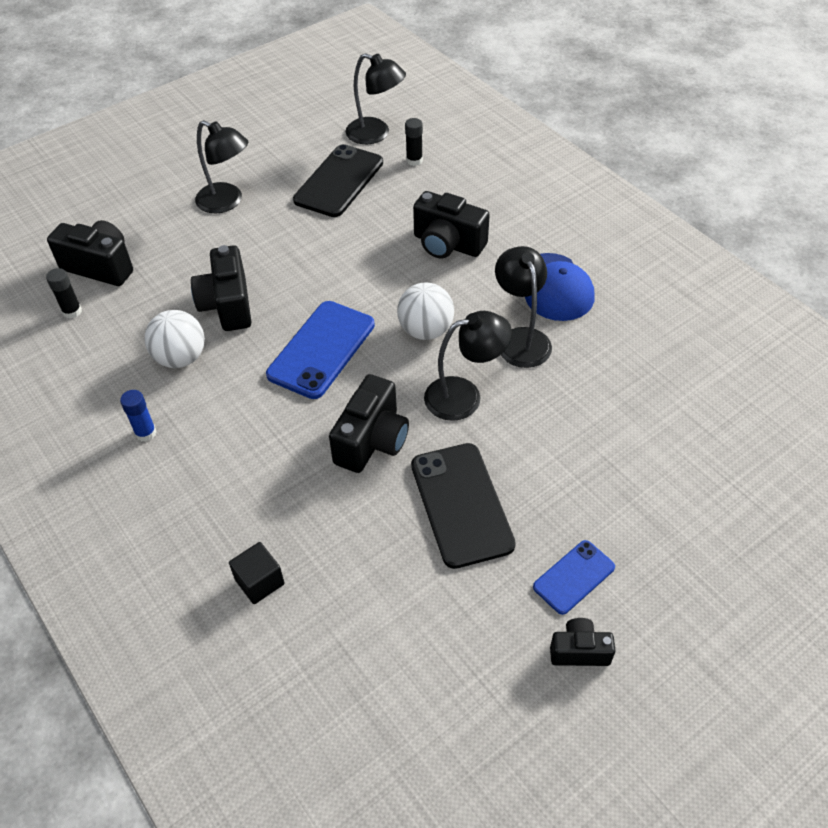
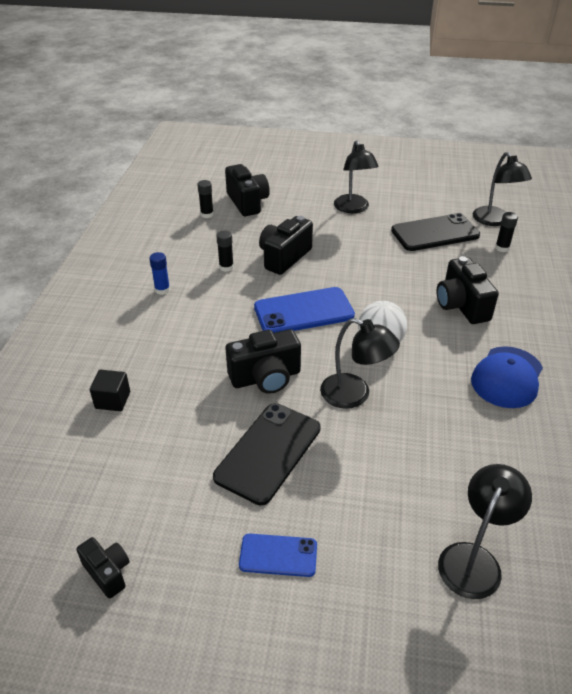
camera: 45 degrees right, 10 degrees down
white ball [145,310,205,368] -> black glue stick [216,230,234,272]
black lamp [495,246,552,368] -> black lamp moved to [438,464,532,599]
black camera [550,618,615,666] -> black camera moved to [76,537,129,599]

